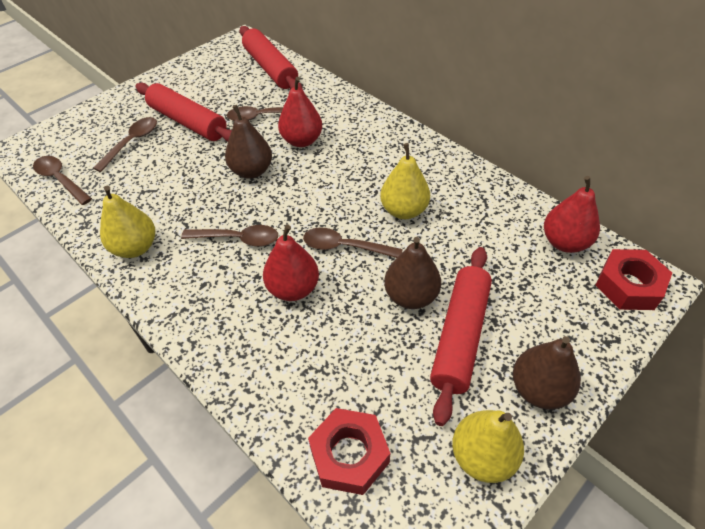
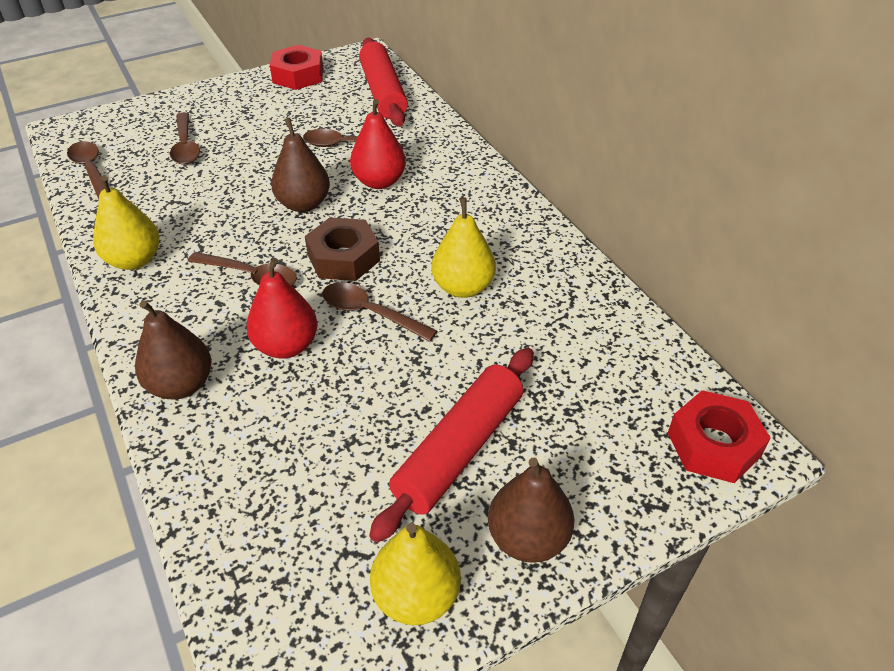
camera: 15 degrees right, 5 degrees down
brown spoon [93,117,157,172] -> brown spoon turned 120 degrees clockwise [170,112,200,165]
red rolling pin [135,83,232,142] -> none
red nut [308,408,390,495] -> red nut moved to [270,45,323,90]
brown pear [384,237,441,309] -> brown pear moved to [135,300,212,399]
red pear [544,176,600,253] -> none
none -> brown nut [305,217,380,281]

